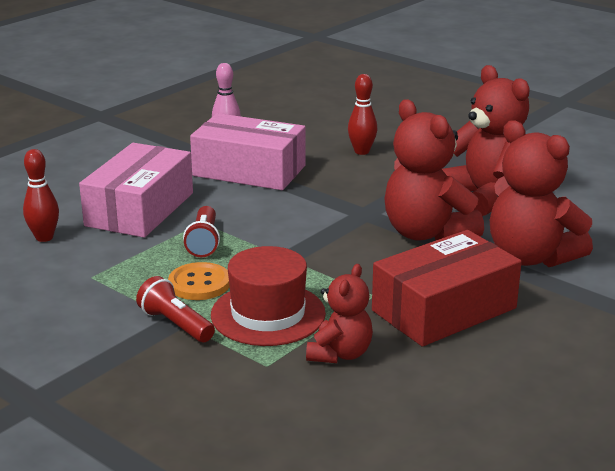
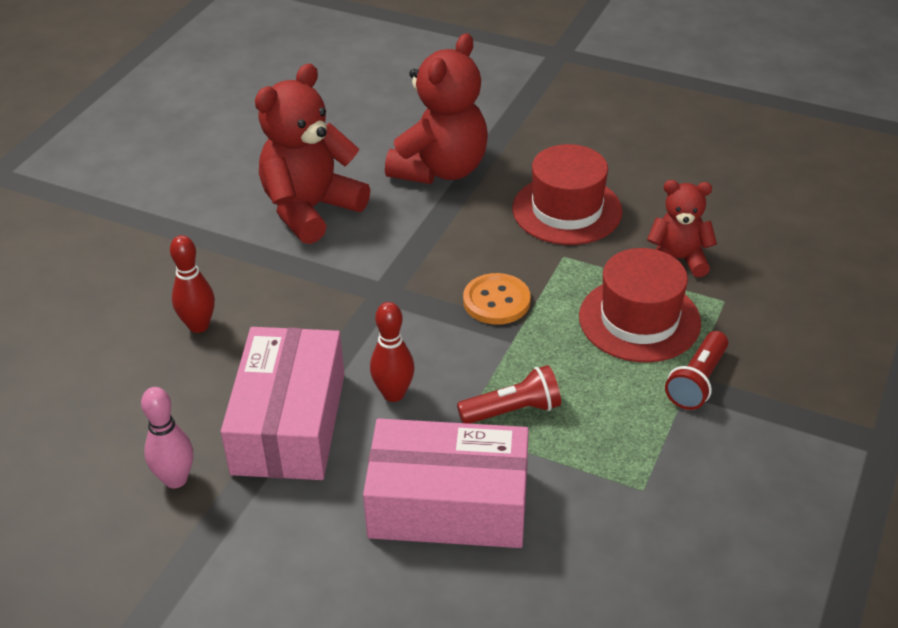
camera: 105 degrees left, 15 degrees up
red bowling pin [23,149,59,242] -> red bowling pin moved to [370,302,414,402]
orange button [168,262,230,300] -> orange button moved to [463,273,531,325]
red box [372,230,522,347] -> red hat [512,144,622,245]
red teddy bear [384,99,484,241] -> none

